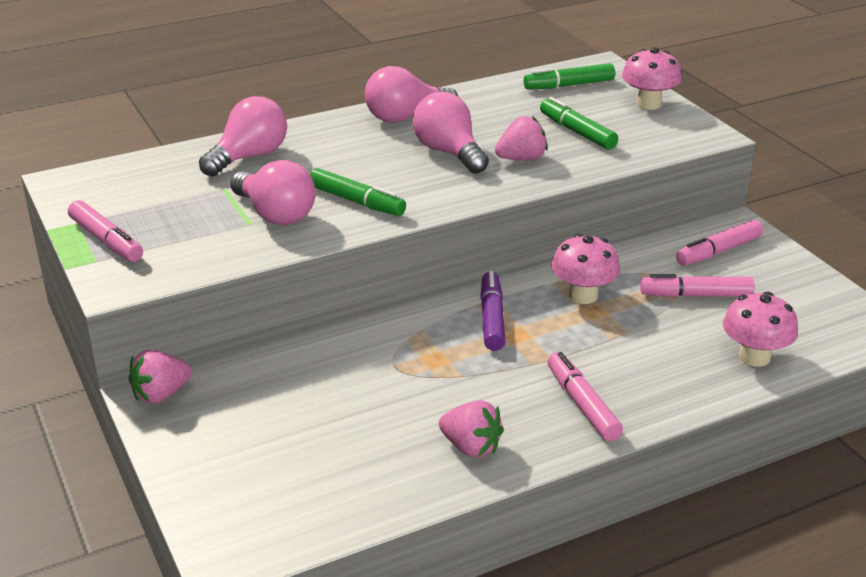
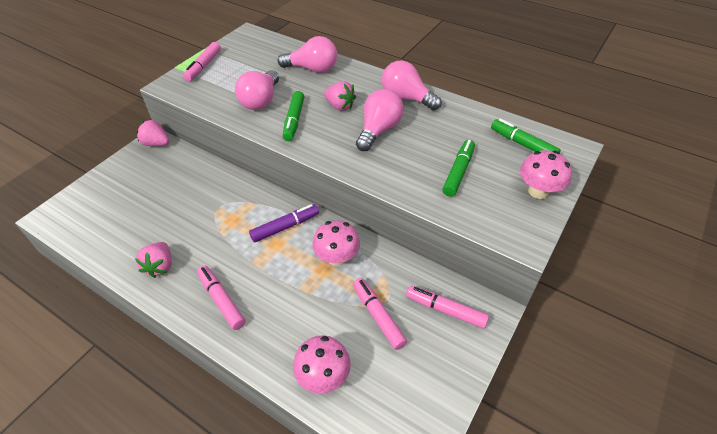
camera: 60 degrees right, 15 degrees up
pink strawberry [495,116,548,160] -> pink strawberry moved to [324,81,356,111]
pink marker [548,352,623,441] -> pink marker turned 75 degrees counterclockwise [197,266,246,330]

